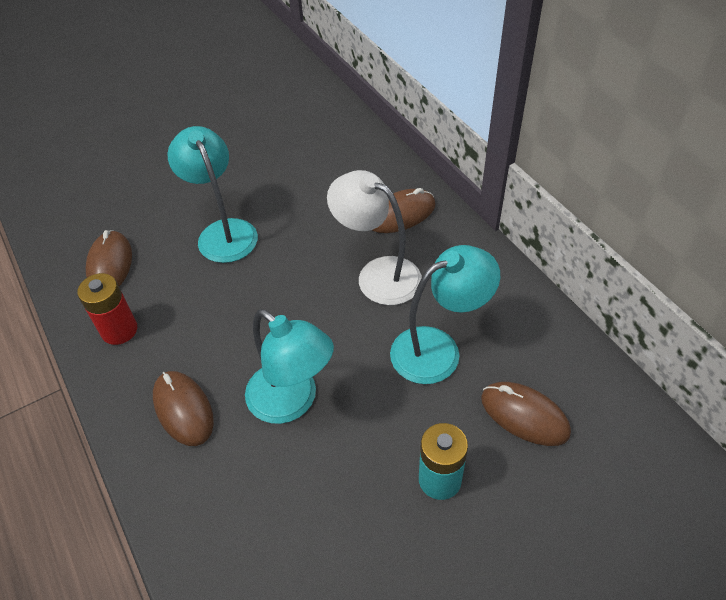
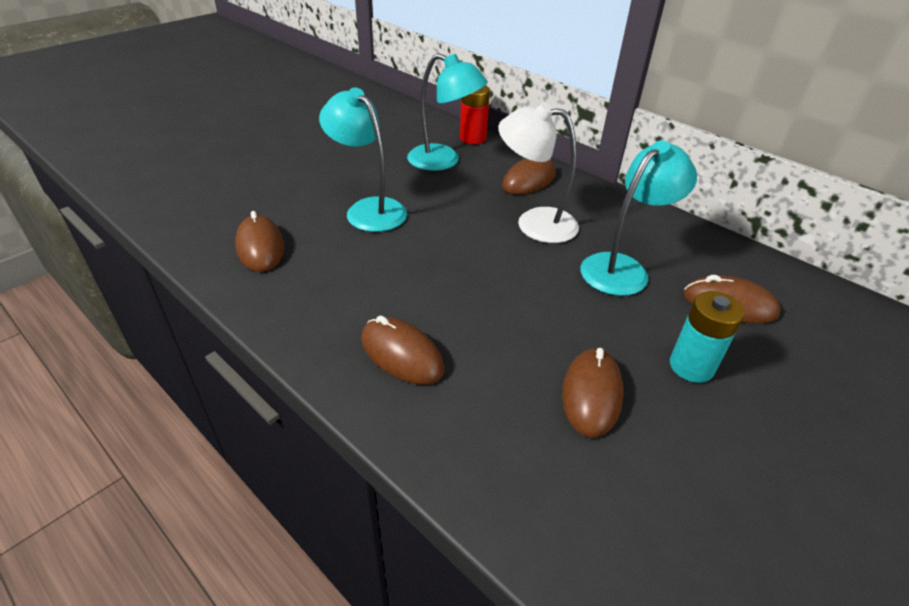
camera: 20 degrees left, 10 degrees down
red battery [77,273,137,345] -> red battery moved to [460,85,490,144]
turquoise lamp [245,309,334,424] -> turquoise lamp moved to [407,53,488,171]
none -> brown mouse [562,348,624,437]

